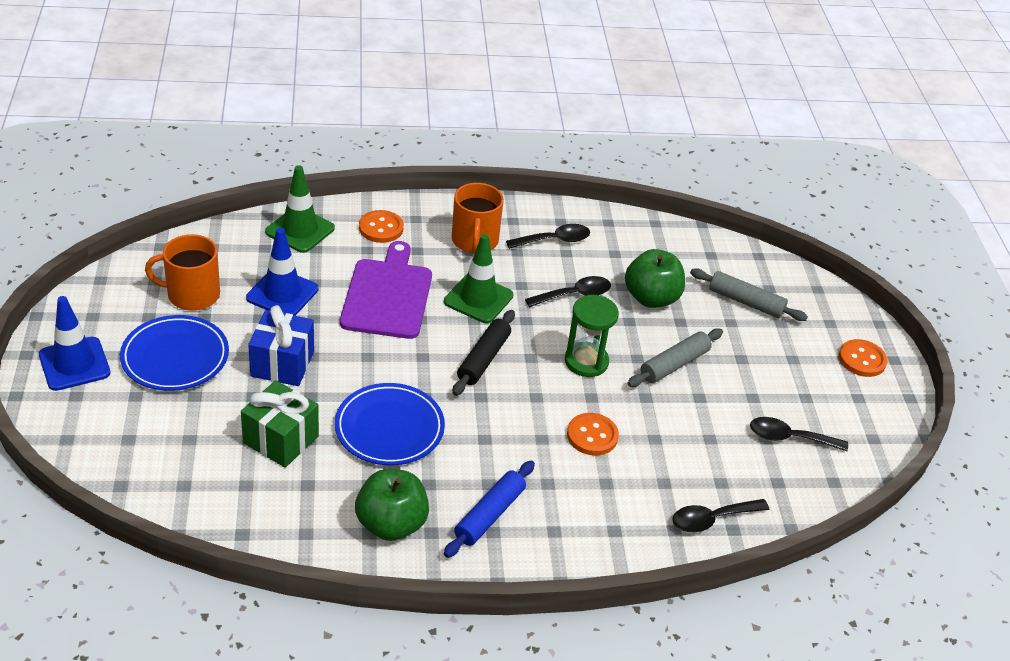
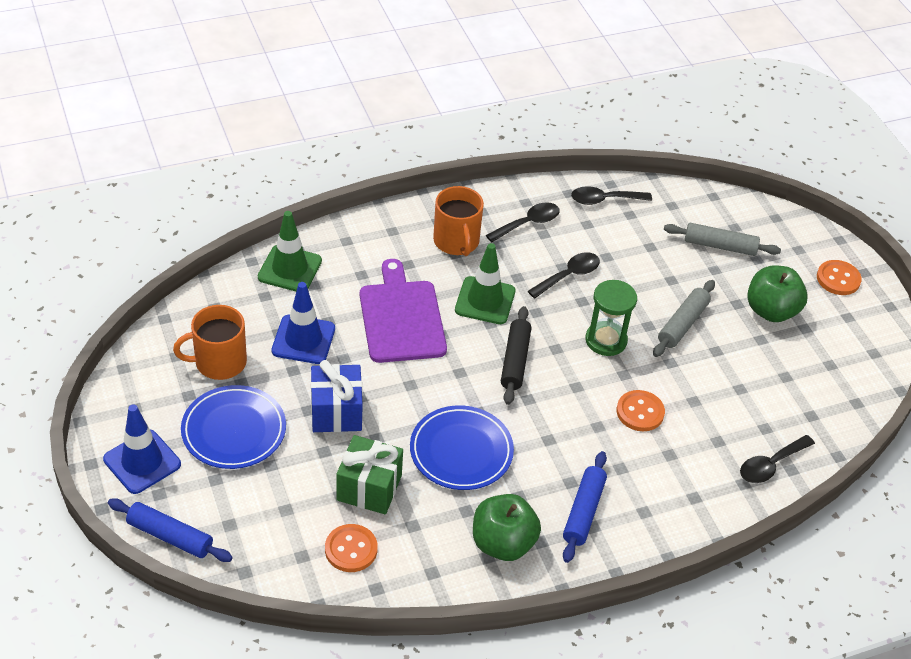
camera: 15 degrees left, 5 degrees up
orange button [359,210,404,243] -> orange button moved to [325,524,378,572]
green apple [625,249,685,308] -> green apple moved to [747,265,808,322]
black spoon [750,417,848,451] -> black spoon moved to [571,186,652,205]
none -> blue rolling pin [108,498,233,562]

